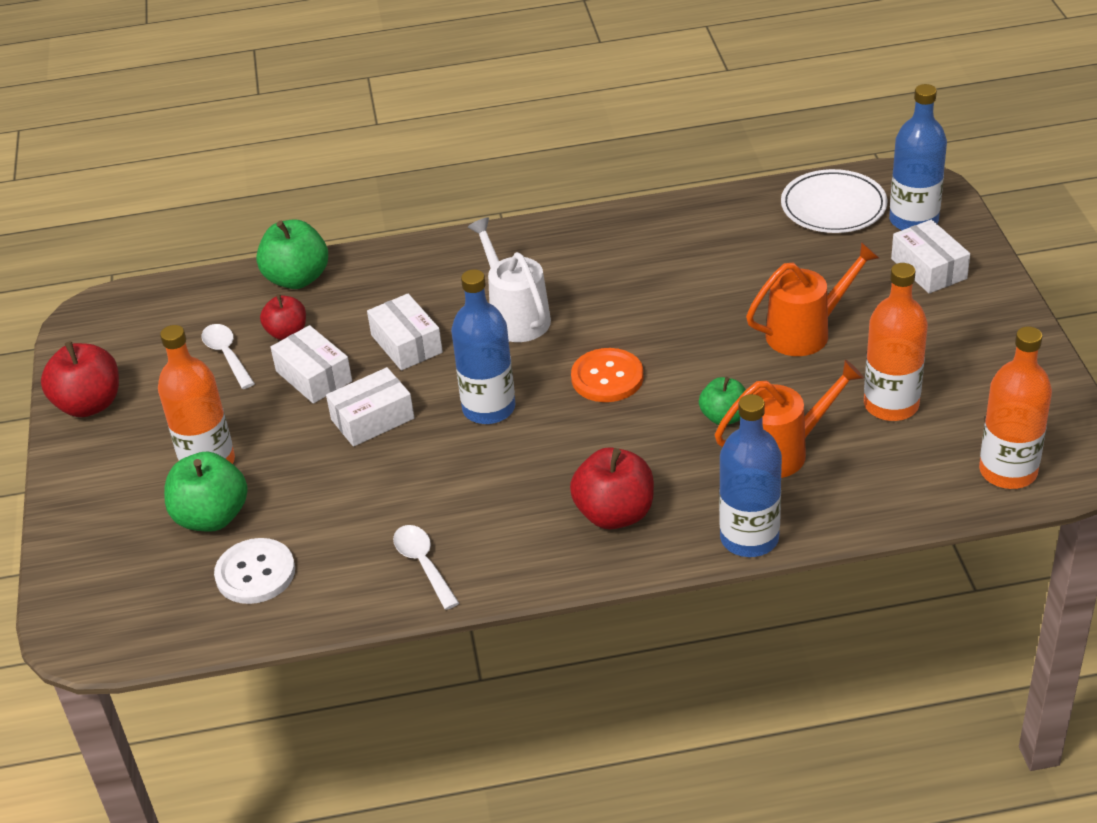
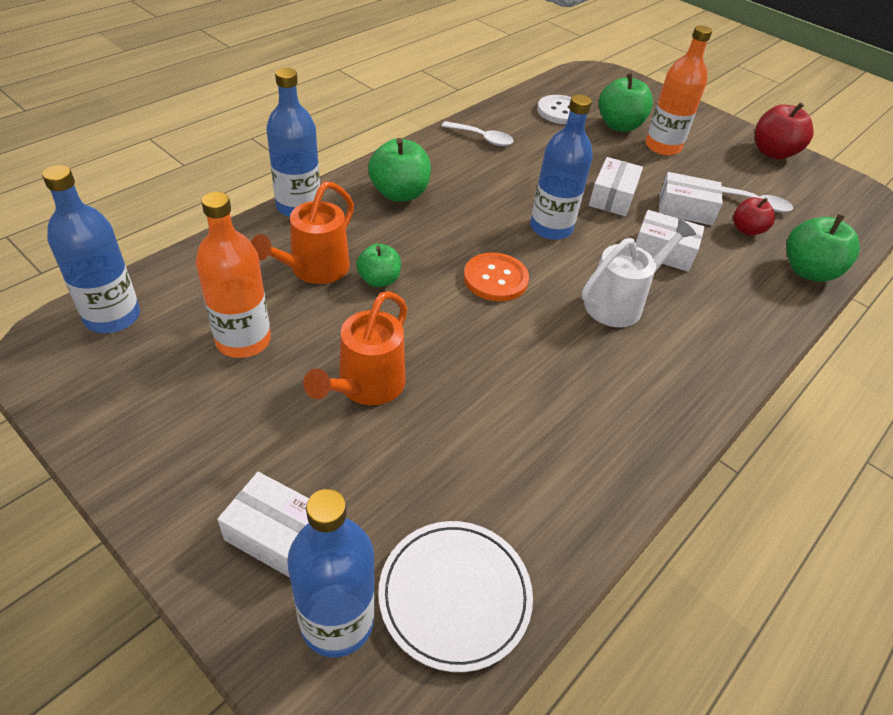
camera: 135 degrees right, 5 degrees up
white watering can [468,217,551,342] -> white watering can turned 60 degrees counterclockwise [582,219,696,327]
red apple [570,447,654,529] -> green apple [368,138,431,202]
orange bottle [979,327,1052,489] -> blue bottle [42,165,140,333]

